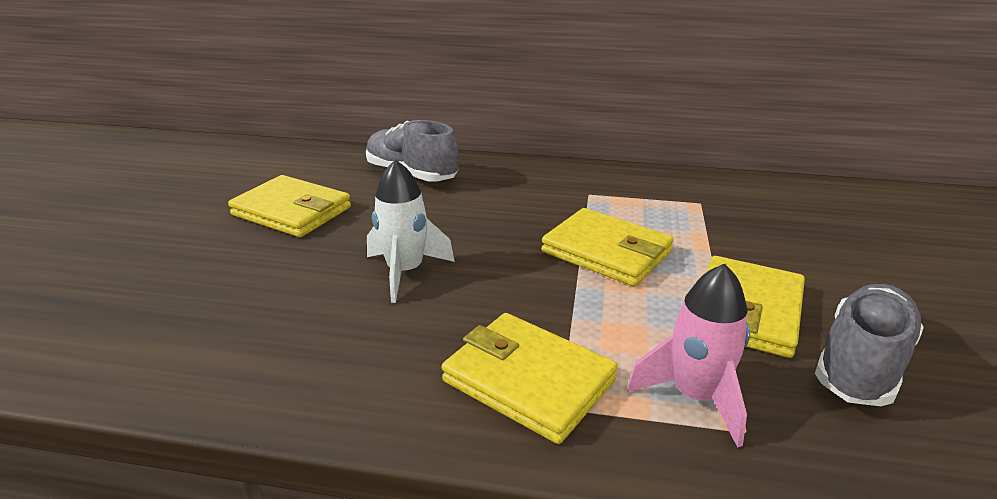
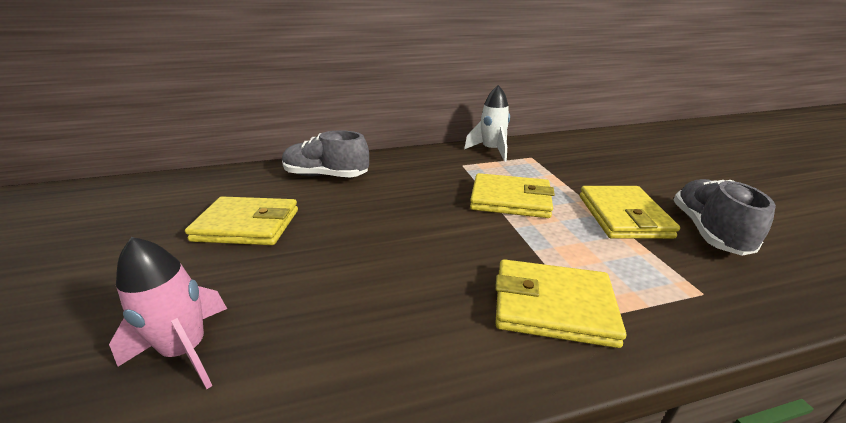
camera: 25 degrees left, 0 degrees up
white rocket [367,159,455,303] -> white rocket moved to [464,85,510,162]
pink rocket [627,264,750,447] -> pink rocket moved to [109,237,227,389]

